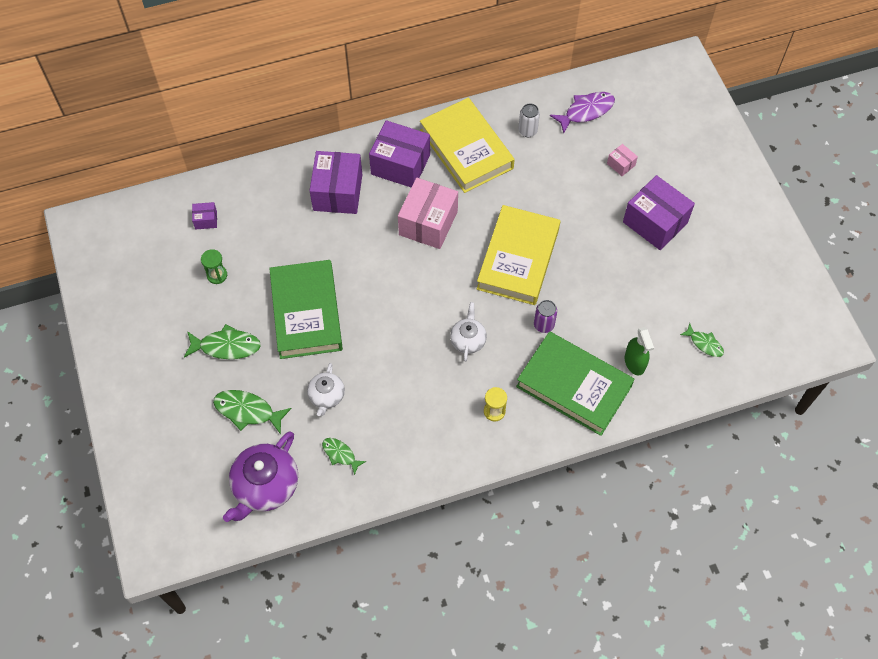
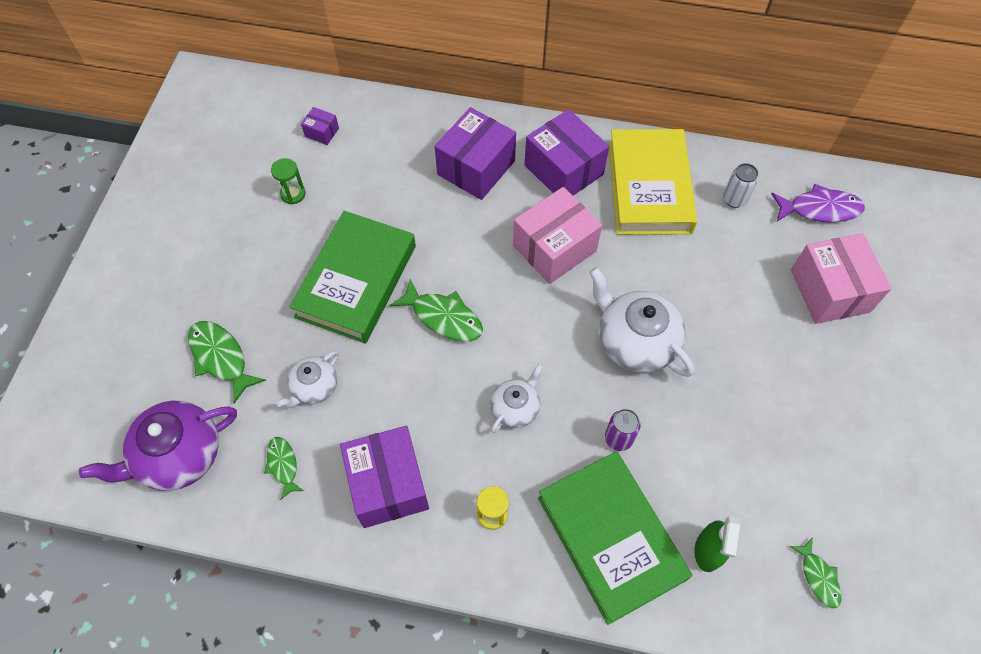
camera: 30 degrees right, 0 degrees up
green fish [184,324,261,359] -> green fish moved to [390,279,483,342]
yellow book [477,205,560,305] -> white teapot [589,267,695,377]
pink box [607,144,638,176] -> pink box [791,233,892,324], size x2.22
purple box [623,175,695,250] -> purple box moved to [340,426,429,528]

